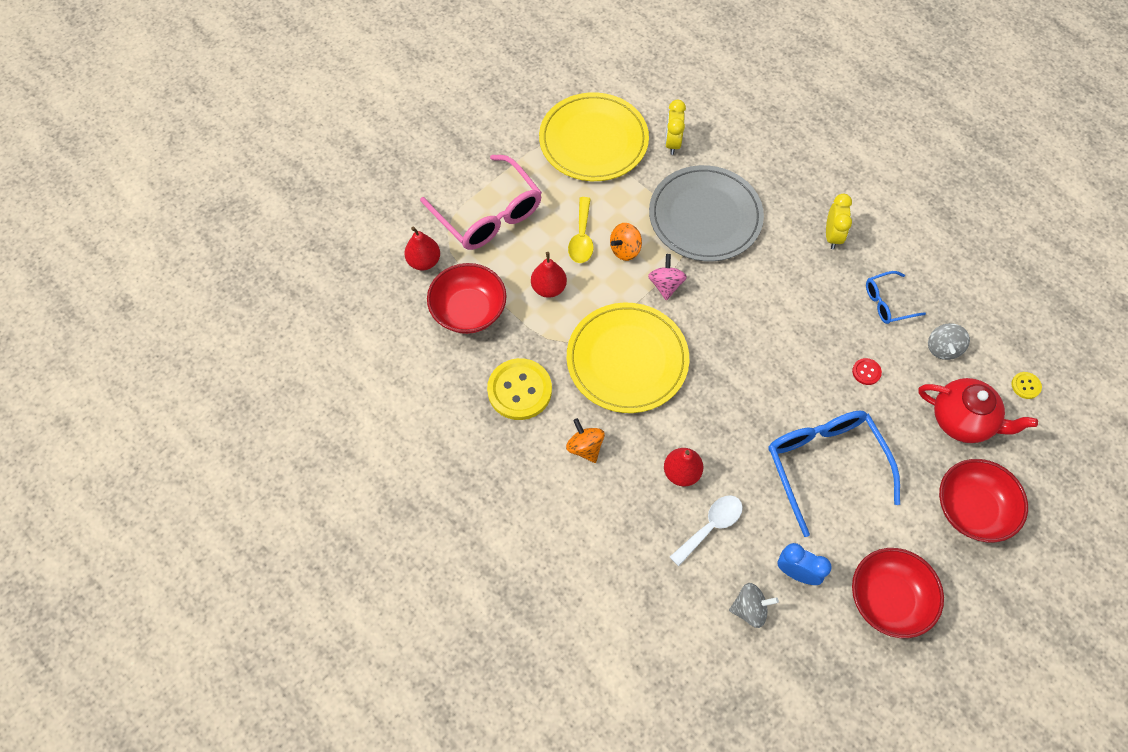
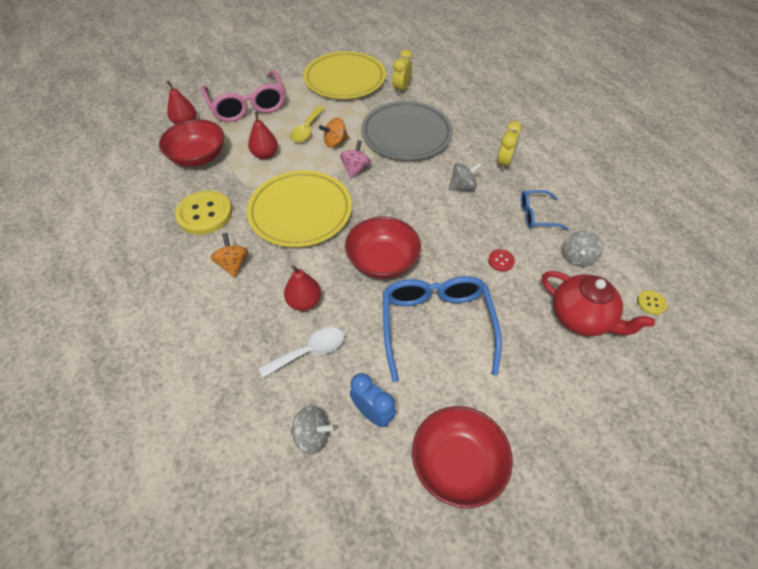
camera: 15 degrees right, 10 degrees down
red bowl [939,459,1028,542] -> red bowl moved to [345,217,421,279]
none -> grey spinning top [449,162,482,190]

